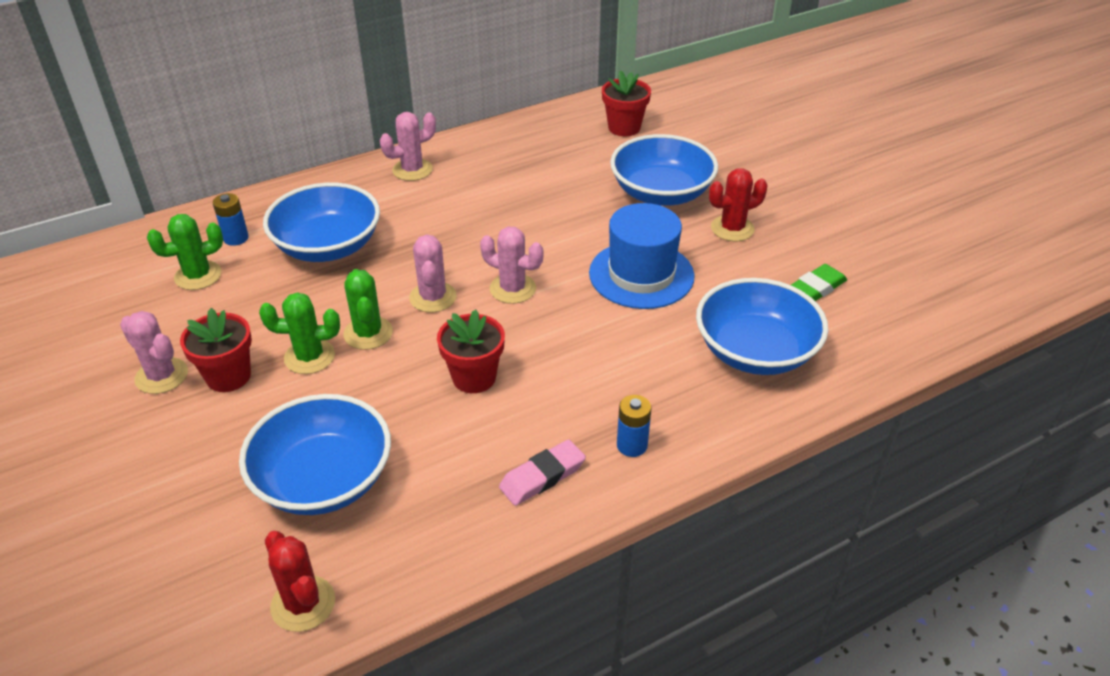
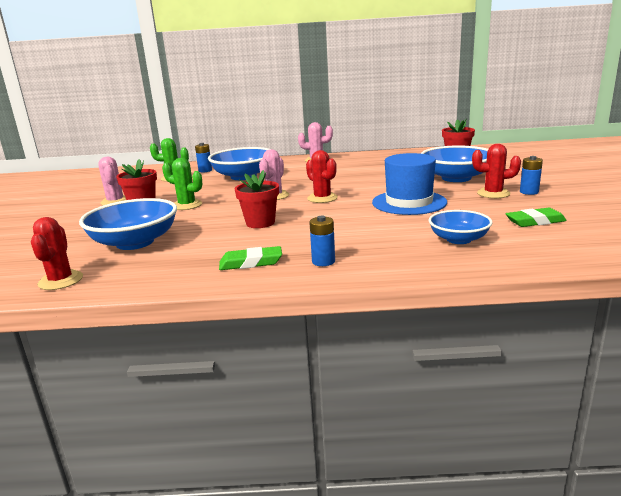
camera: 30 degrees right, 20 degrees down
green cactus [344,269,393,350] -> none
pink cactus [480,227,543,304] -> red cactus [306,150,338,203]
pink eraser [499,439,586,506] -> green eraser [219,246,282,270]
blue bowl [696,278,828,375] -> blue bowl [429,210,493,244], size x0.61
none -> blue battery [520,156,543,195]

